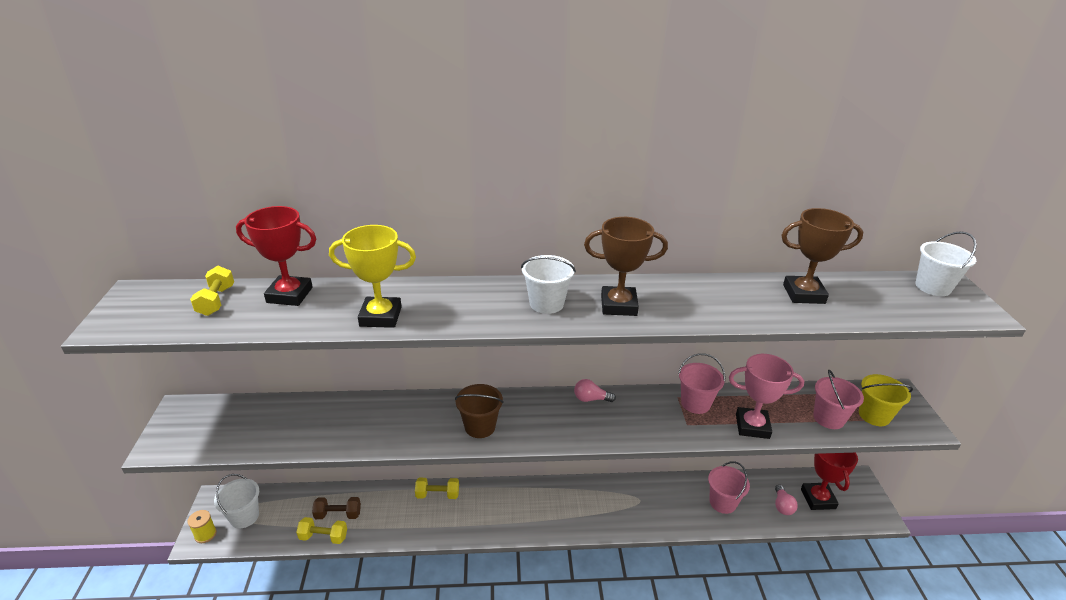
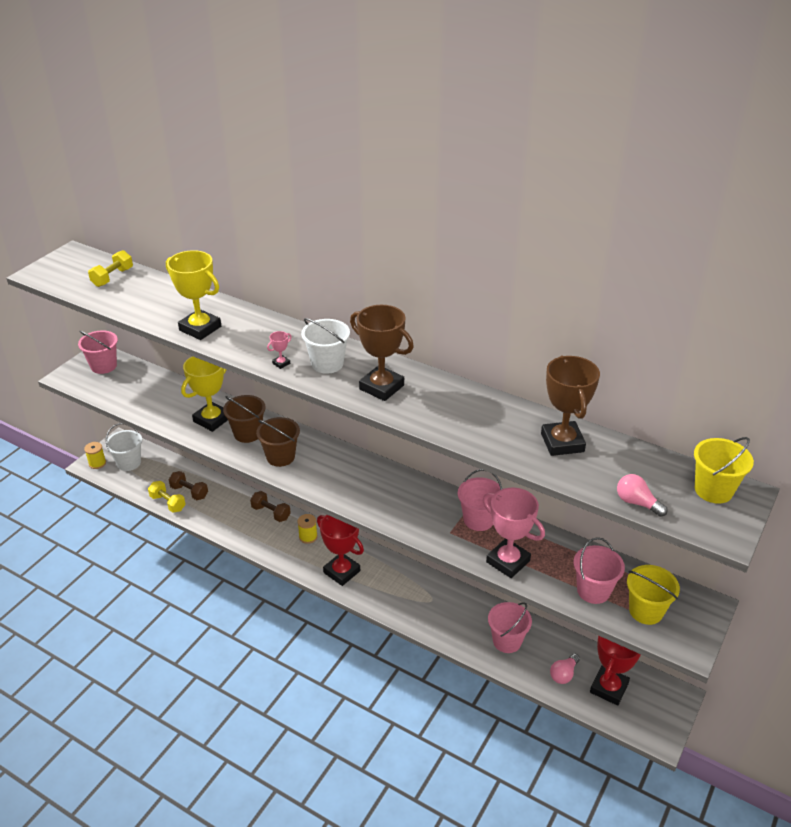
camera: 35 degrees right, 5 degrees up
red trophy [236,206,316,306] -> red trophy moved to [317,515,364,586]
yellow dumbbell [415,478,459,499] -> brown dumbbell [250,491,291,522]
pink light bulb [574,379,616,402] -> pink light bulb moved to [617,474,667,517]
brown trophy [781,208,863,304] -> brown trophy turned 45 degrees clockwise [541,355,600,456]
white bucket [915,231,977,296] -> yellow bucket [694,437,754,504]
none -> pink bucket [78,330,118,374]
none -> yellow trophy [181,356,228,432]
none -> brown bucket [223,395,266,443]
none -> pink trophy [267,331,292,369]
none -> yellow spool [297,514,318,544]

